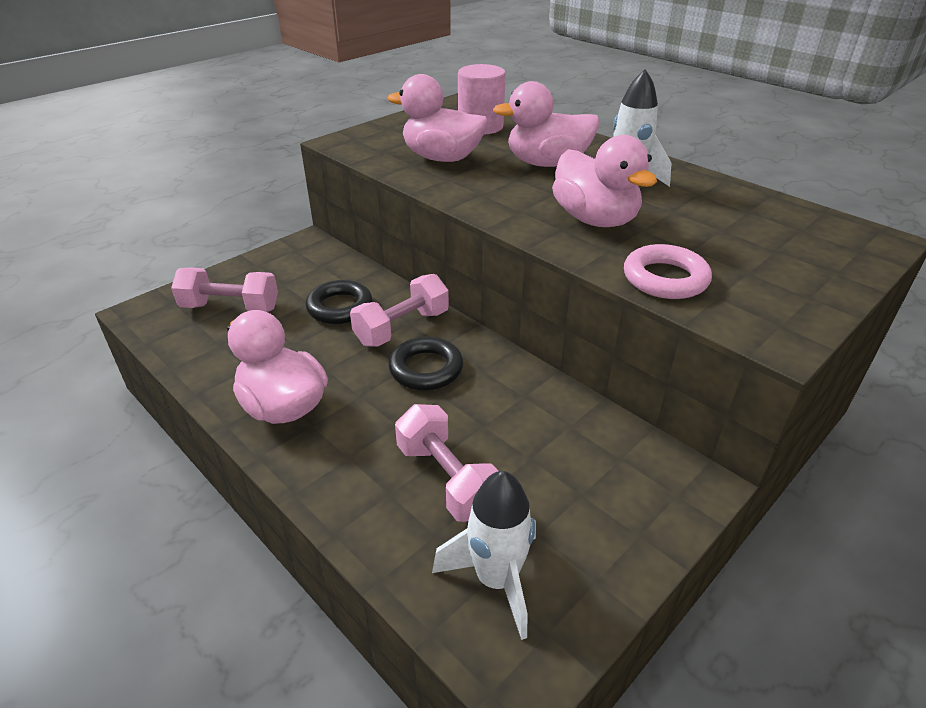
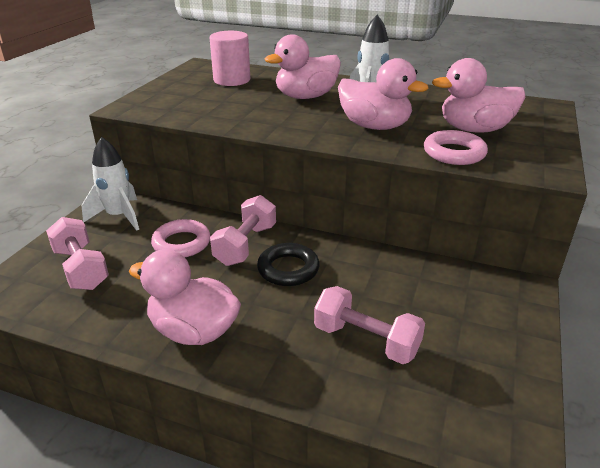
camera: 25 degrees left, 5 degrees down
pink dumbbell [171,268,278,312] -> pink dumbbell turned 75 degrees clockwise [46,217,109,290]
black ring [306,280,373,324] -> pink ring [151,219,210,258]
pink duck [387,74,488,162] -> pink duck moved to [432,58,525,133]
white rocket [432,471,536,640] -> white rocket moved to [82,137,139,231]

